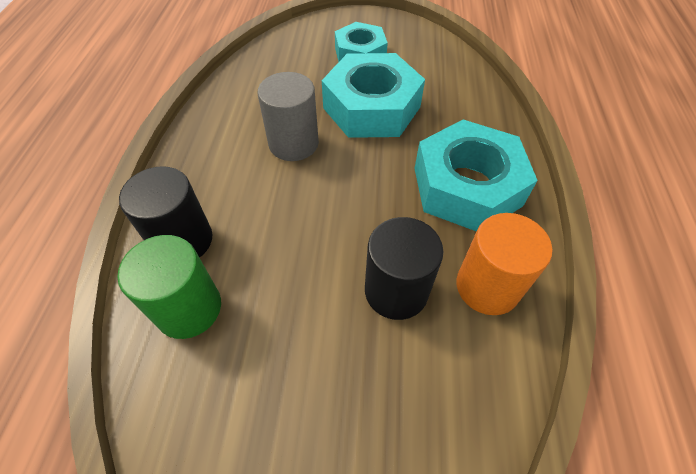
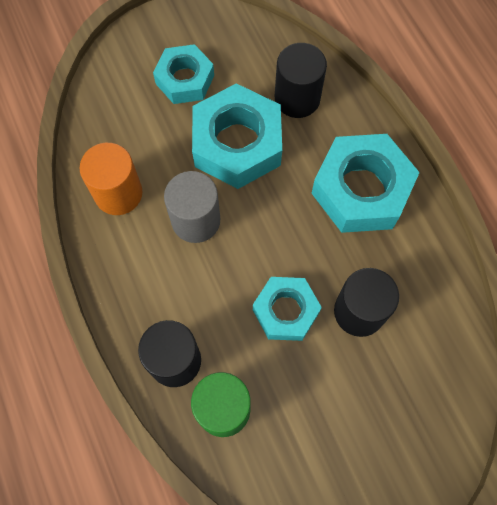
camera: 30 degrees left, 15 degrees up
orange cylinder [456,213,552,315] -> orange cylinder moved to [79,143,142,215]
none -> turquoise nut [253,277,322,341]
none -> black cylinder [275,43,327,118]

